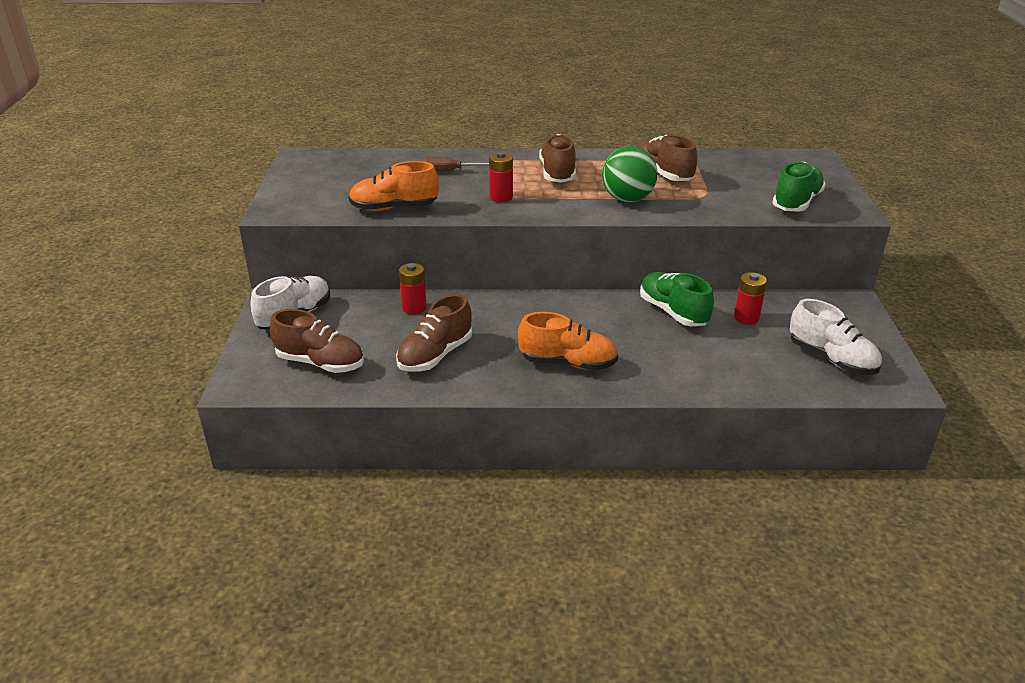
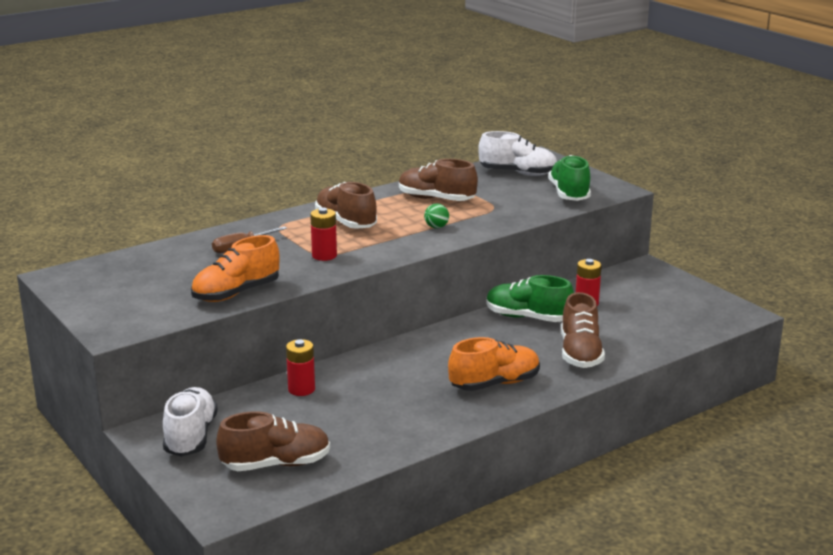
camera: 35 degrees left, 10 degrees down
brown shoe [396,294,472,372] -> brown shoe moved to [561,292,605,368]
green ball [602,146,657,202] -> green ball [424,203,449,228], size x0.45
white shoe [790,299,882,375] -> white shoe moved to [478,131,557,176]

